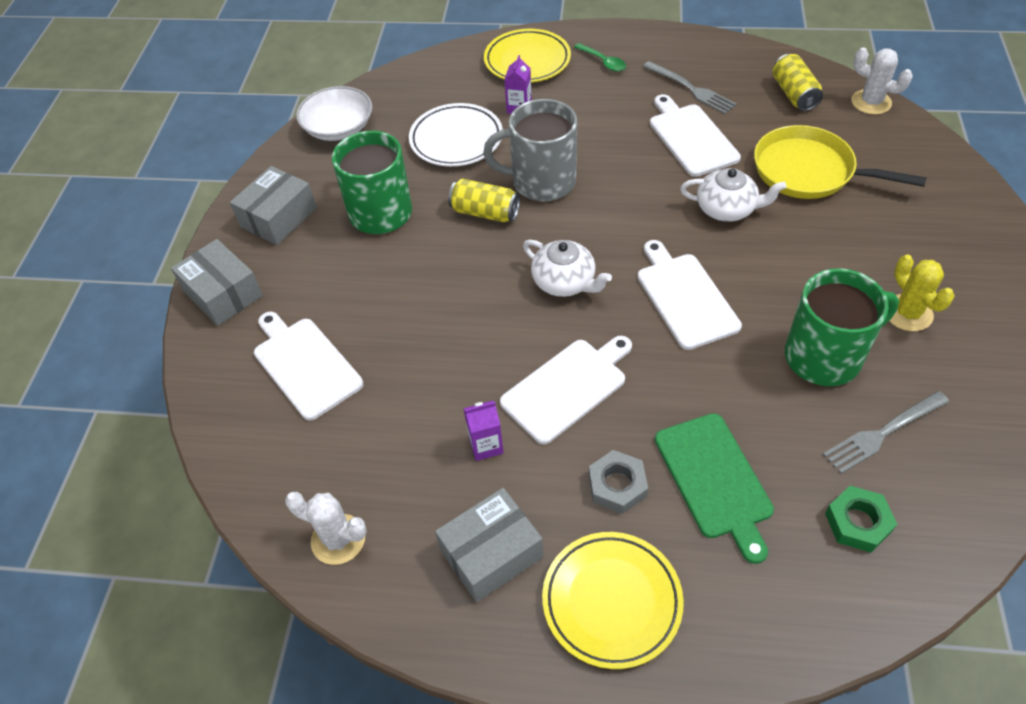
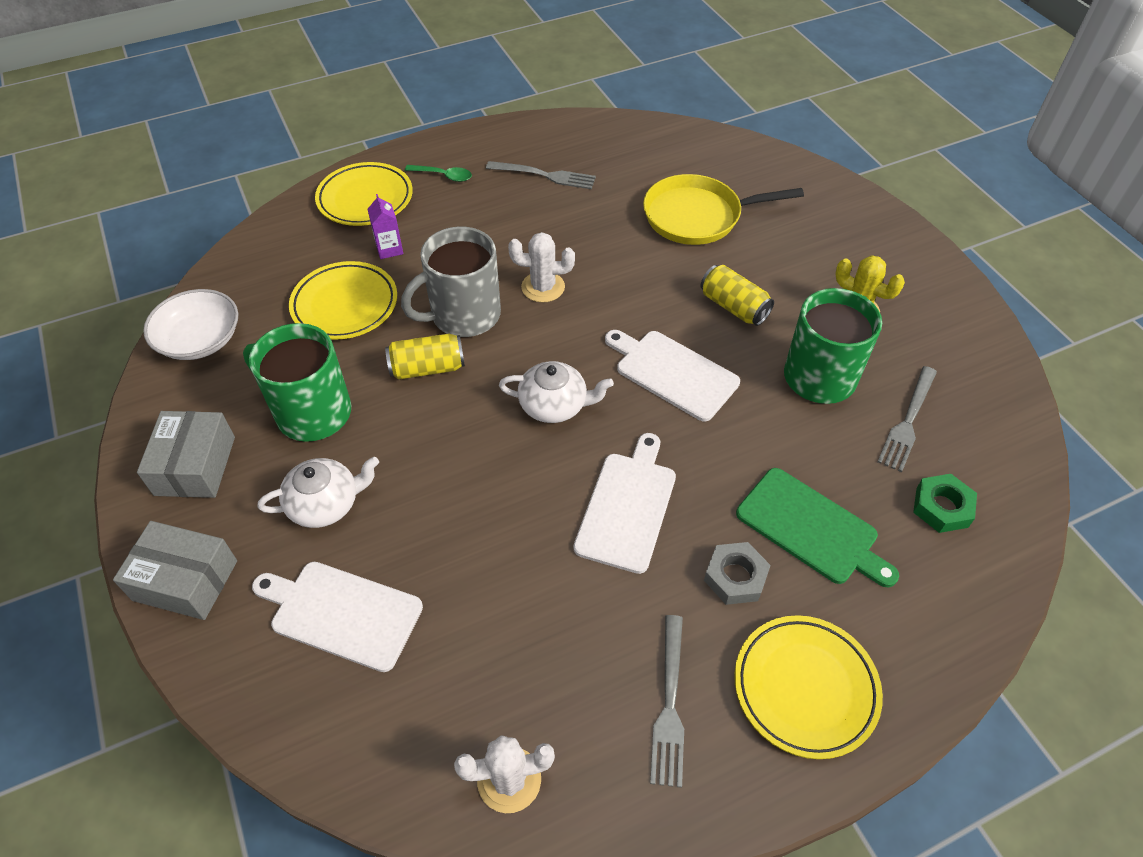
camera: 35 degrees left, 0 degrees up
white plate [409,103,503,167] -> yellow plate [289,261,397,340]
grey box [435,488,543,602] -> grey fork [650,615,684,788]
purple carton [463,401,504,461] -> none
white cutting board [650,94,741,177] -> none
white teapot [680,168,787,222] -> white teapot moved to [257,457,379,528]
yellow can [773,54,823,111] -> yellow can moved to [701,265,774,326]
white cactus [851,47,913,115] -> white cactus moved to [508,232,575,303]

